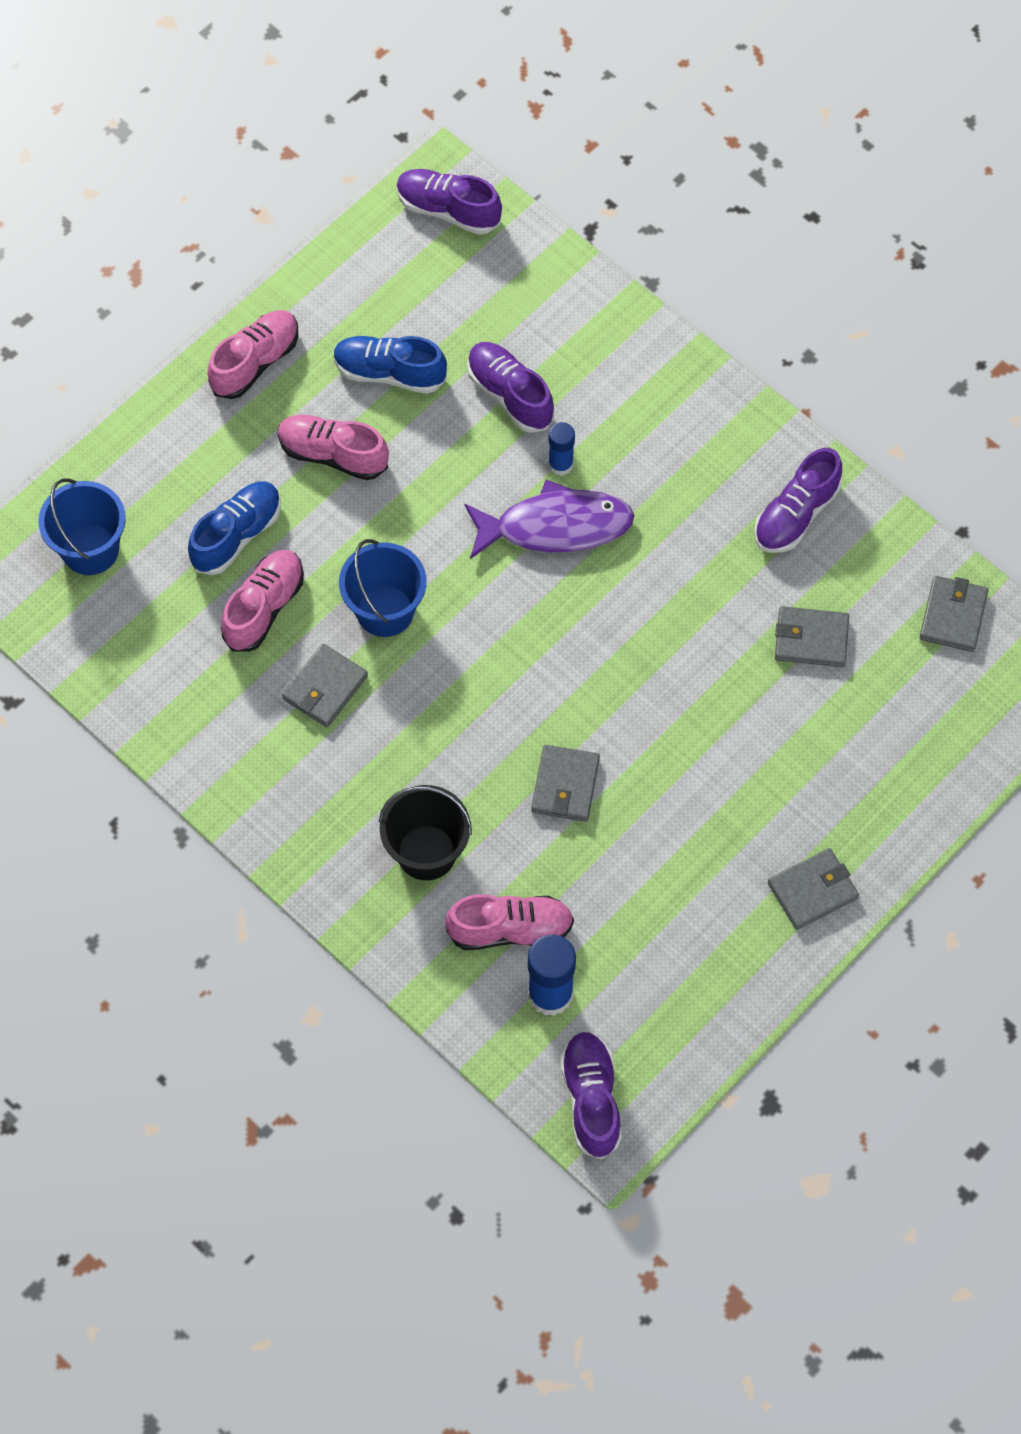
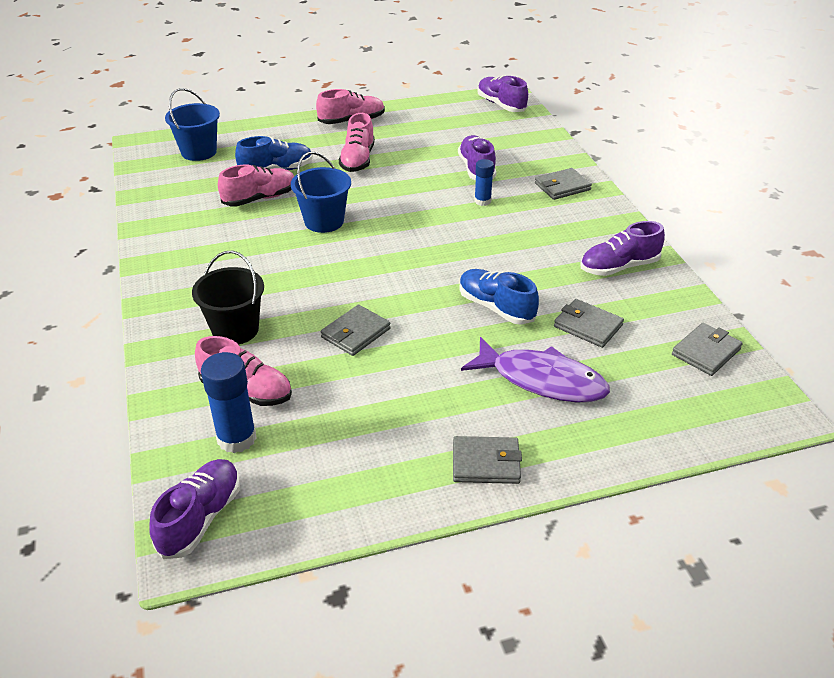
camera: 30 degrees right, 25 degrees down
pink shoe [278,415,389,480] -> pink shoe turned 135 degrees counterclockwise [339,113,375,172]
grey wallet [282,644,368,727] -> grey wallet moved to [535,168,592,200]
blue shoe [333,336,447,394] -> blue shoe moved to [459,269,539,325]
purple fish [464,480,634,559] -> purple fish moved to [461,337,610,402]

